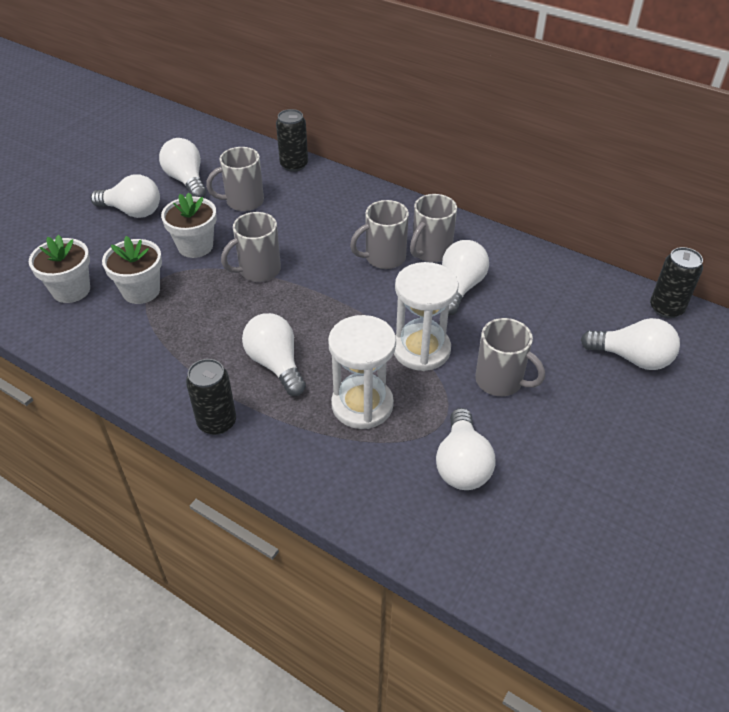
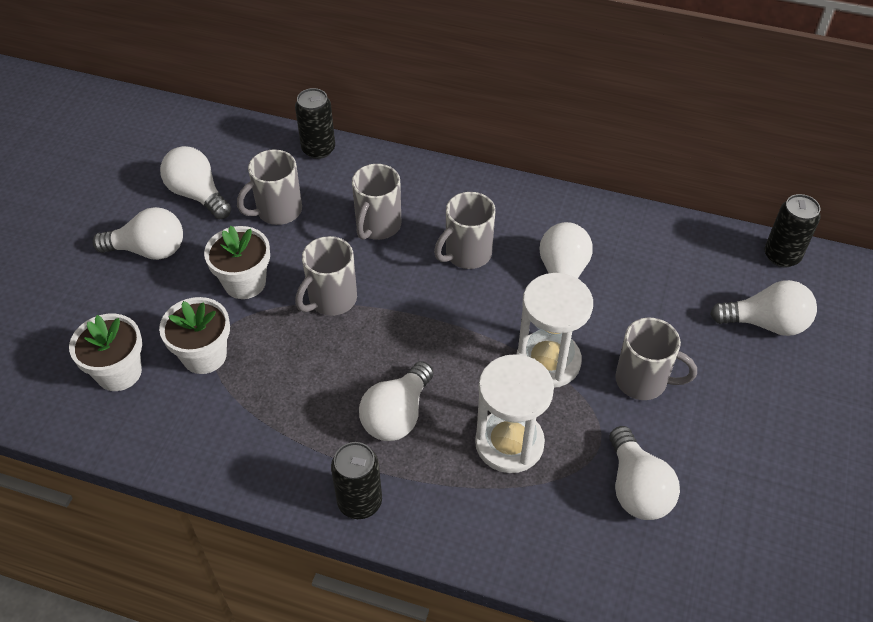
camera: 15 degrees left, 5 degrees up
white light bulb [242,313,306,396] -> white light bulb turned 105 degrees counterclockwise [359,361,434,441]
grey mug [410,194,457,262] -> grey mug moved to [352,164,401,240]

